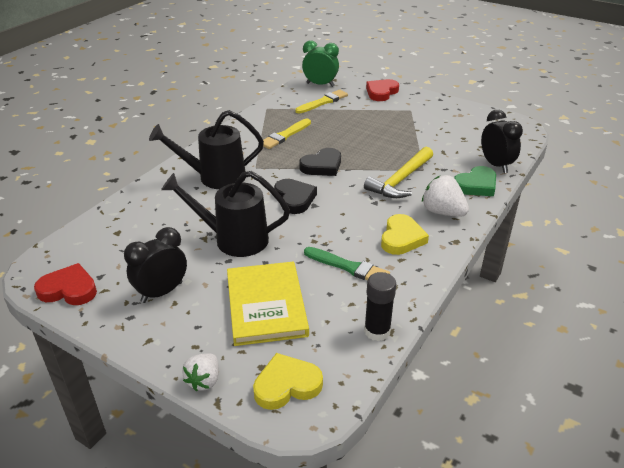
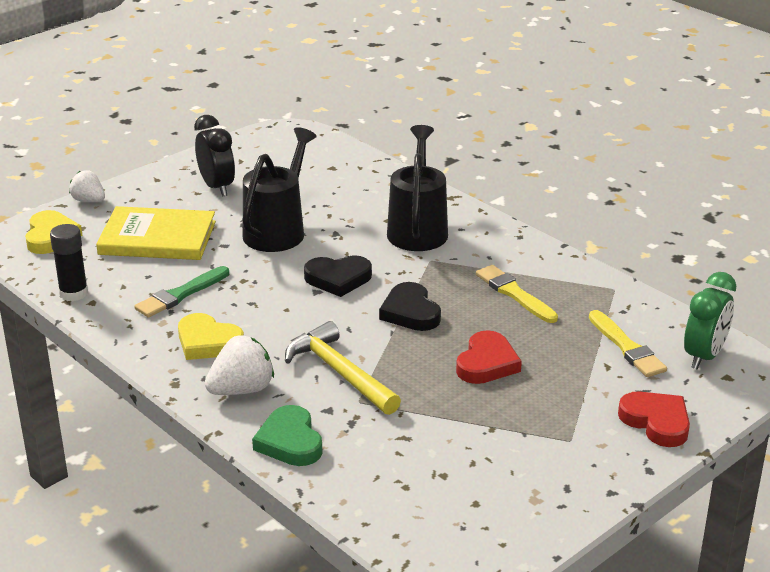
camera: 105 degrees right, 5 degrees down
red heart [34,263,97,305] -> red heart moved to [456,330,522,384]
black clock [481,110,523,173] -> none

